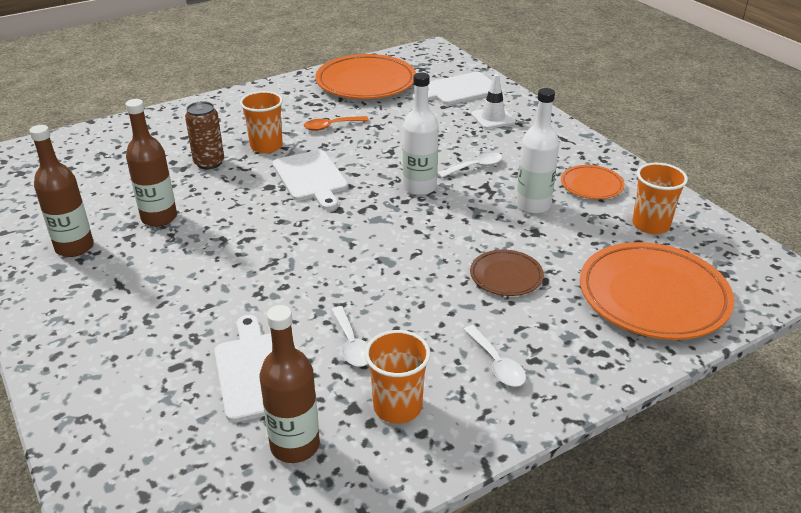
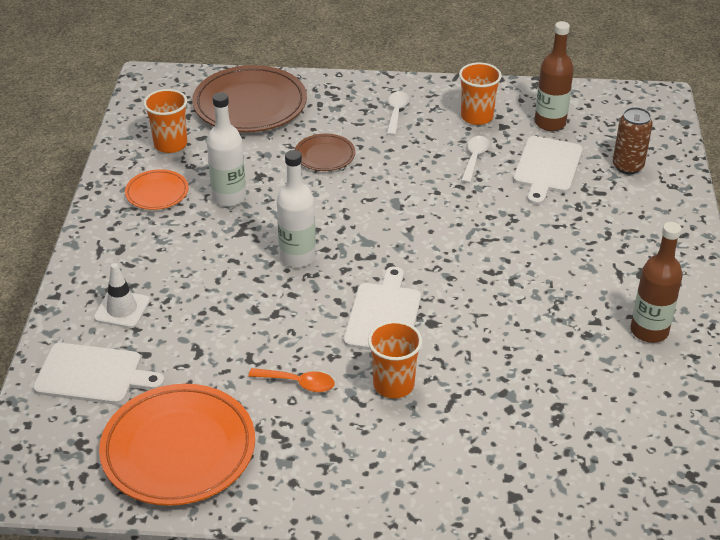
camera: 145 degrees left, 5 degrees up
brown bottle [126,99,177,227] -> none
brown can [185,101,224,169] -> brown can moved to [613,107,653,174]
white spoon [437,152,502,178] -> none
orange plate [580,242,734,340] -> brown plate [192,65,307,132]

